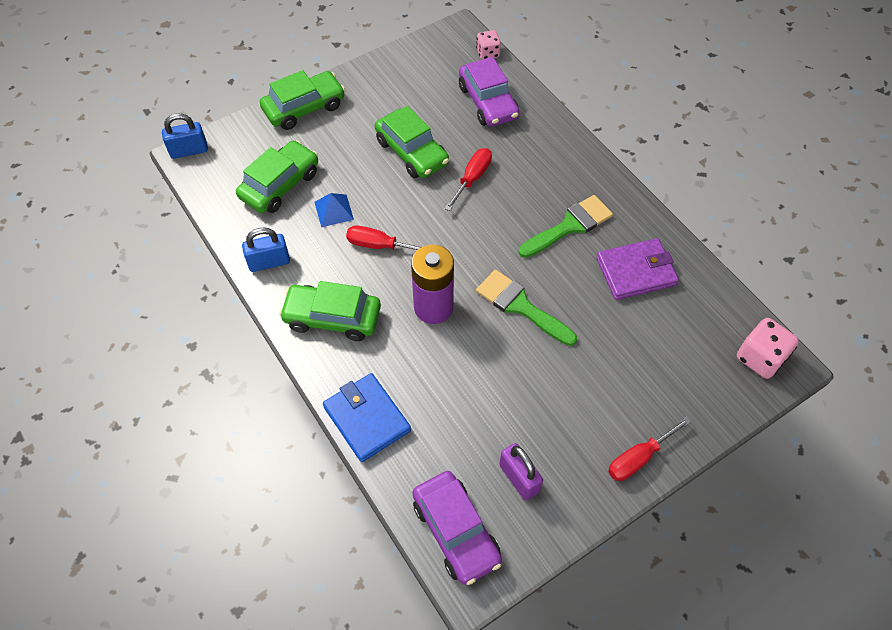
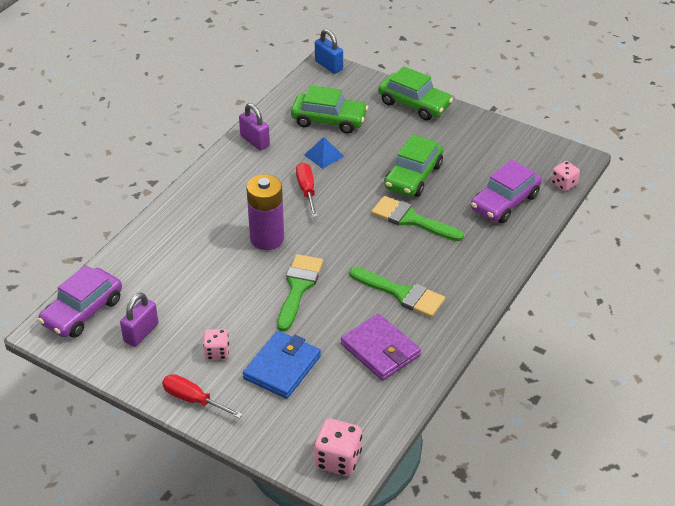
camera: 65 degrees right, 15 degrees down
blue padlock [242,227,290,272] -> purple padlock [239,103,270,150]
green car [279,281,381,341] -> none
blue wallet [323,373,411,462] -> blue wallet moved to [243,331,321,399]
red screwdriver [445,148,492,211] -> green brush [371,196,464,241]
none -> pink dice [203,329,229,360]

